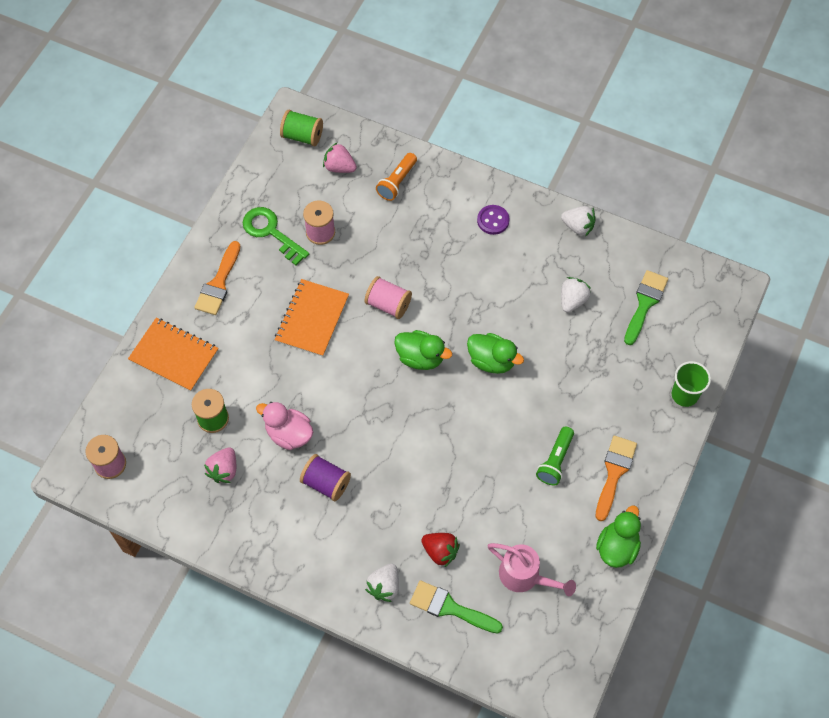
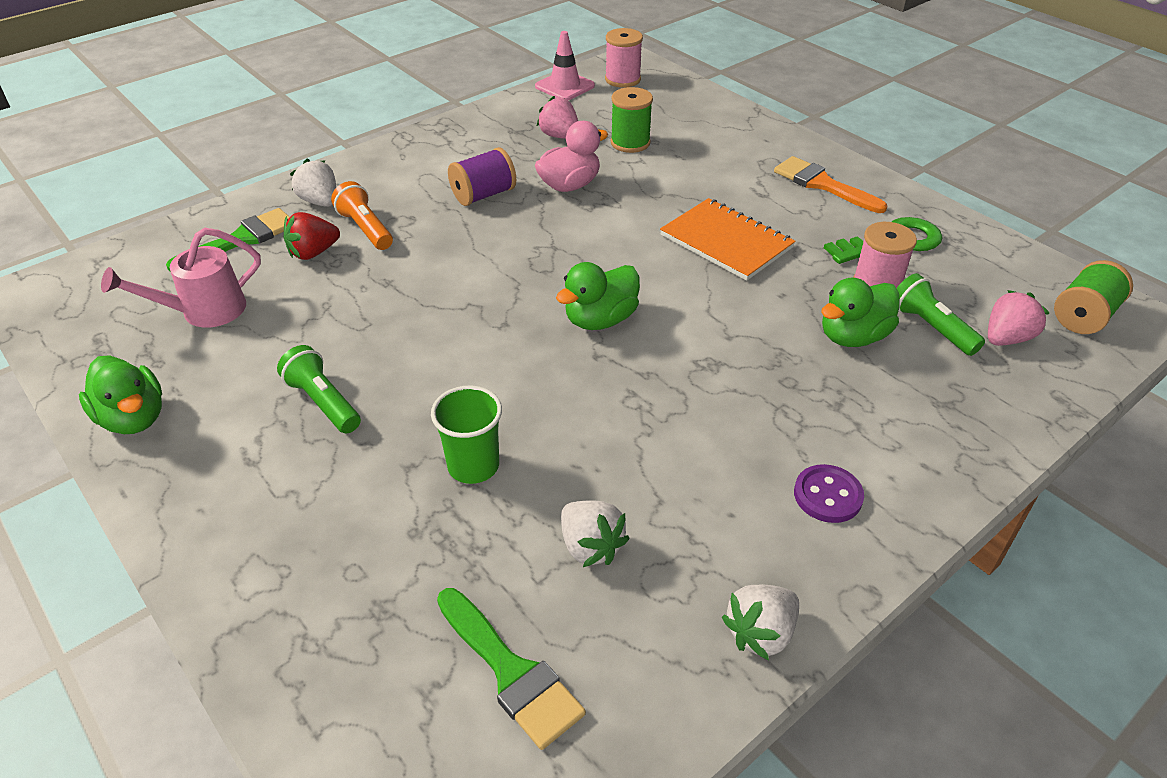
camera: 115 degrees right, 20 degrees down
orange notebook [128,318,219,392] -> none
pink spool [364,276,412,319] -> none
orange flashlight [376,153,417,201] -> orange flashlight moved to [331,181,393,250]
green duck [467,333,524,374] -> green duck moved to [821,278,899,347]
orange brush [596,436,637,521] -> none
green cup [672,361,711,407] -> green cup moved to [431,385,502,484]
none -> pink traffic cone [535,31,595,100]
none -> green flashlight [896,273,985,356]

